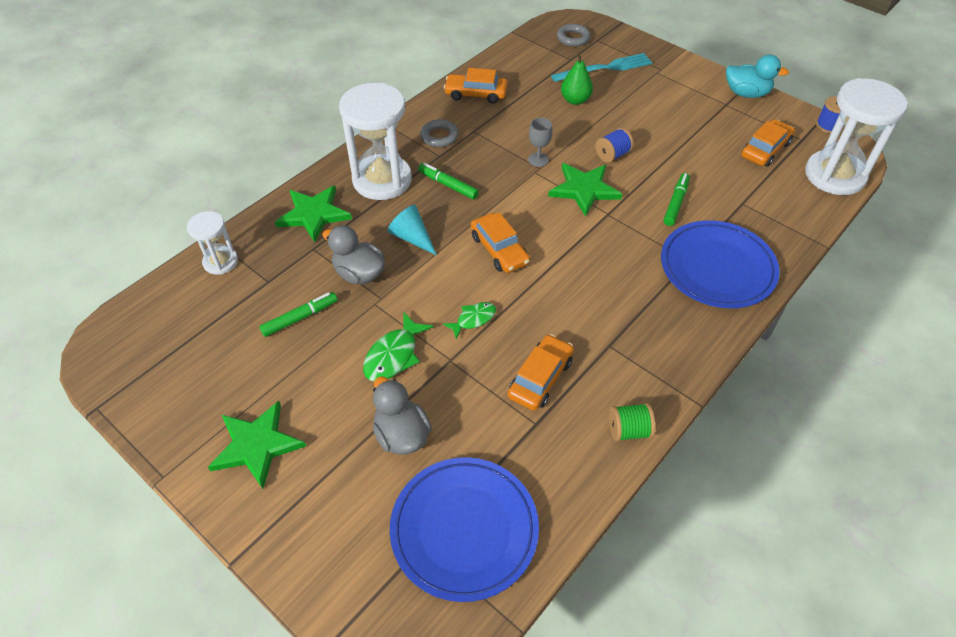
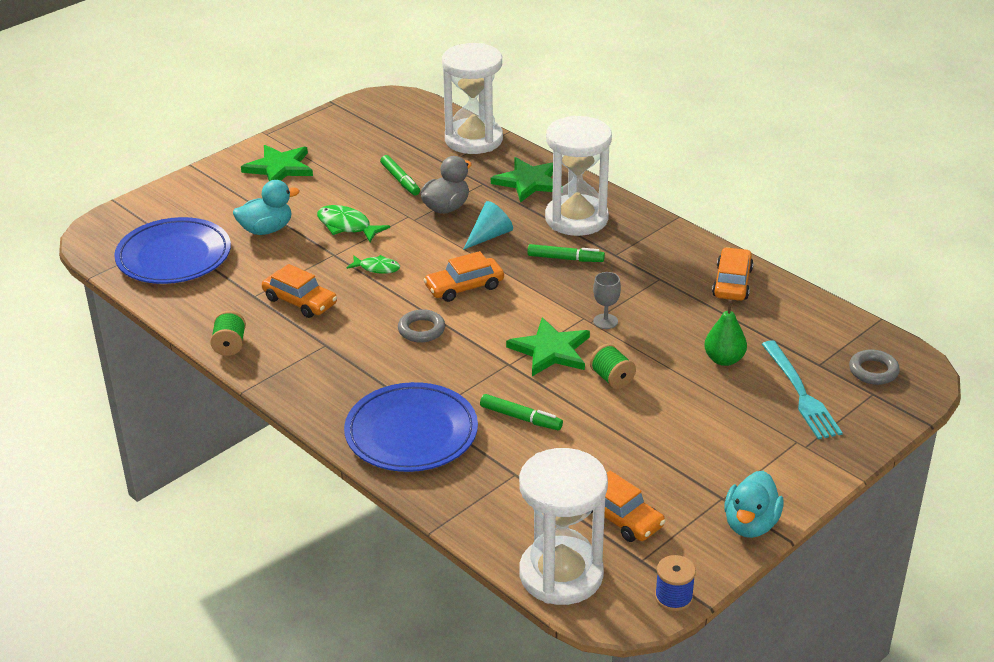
camera: 95 degrees right, 15 degrees down
white hourglass [187,211,238,275] -> white hourglass [442,43,503,154], size x1.89
grey duck [373,376,432,455] -> turquoise duck [233,180,299,235]
green marker [418,163,479,199] -> green marker turned 60 degrees clockwise [527,244,605,262]
grey ring [420,119,459,147] -> grey ring moved to [398,309,445,342]
green fish [443,302,496,339] -> green fish turned 45 degrees counterclockwise [346,255,400,274]
blue spool [596,128,634,163] -> green spool [590,344,636,389]

